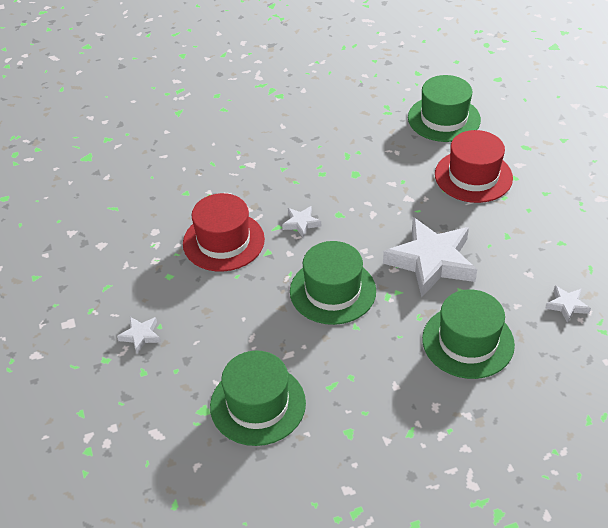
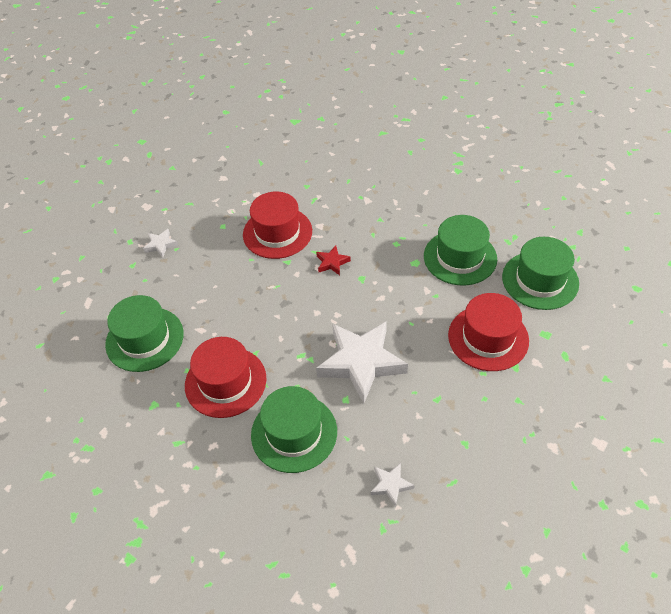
camera: 55 degrees right, 5 degrees up
white star [282,206,321,238] -> red star [316,246,351,275]
green hat [290,241,376,325] -> green hat moved to [424,215,497,285]
none -> red hat [185,337,266,418]

